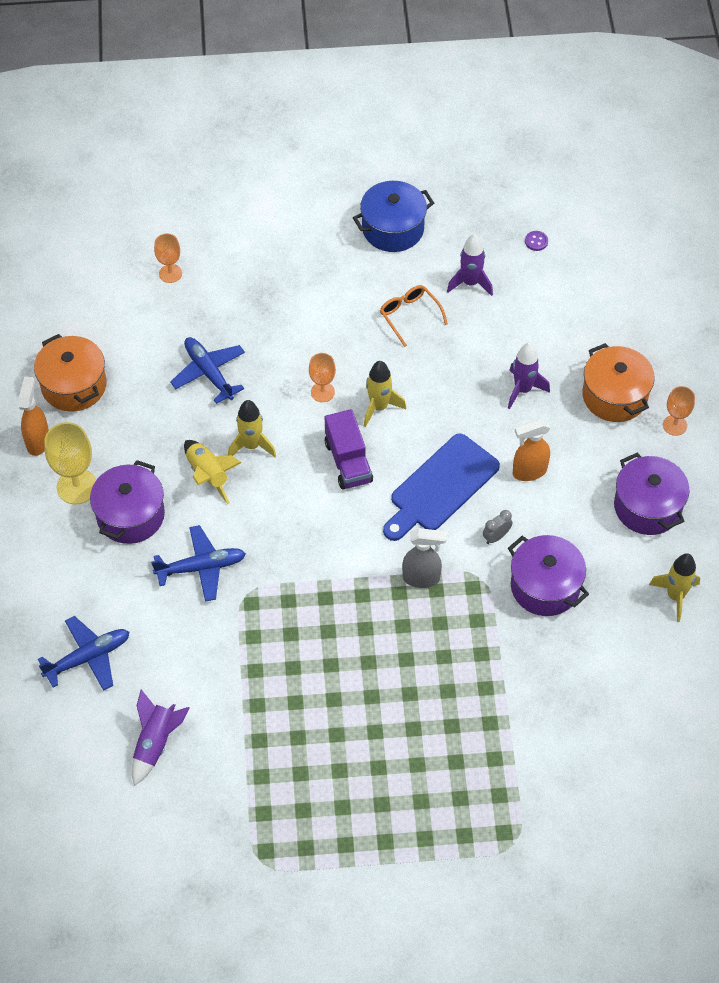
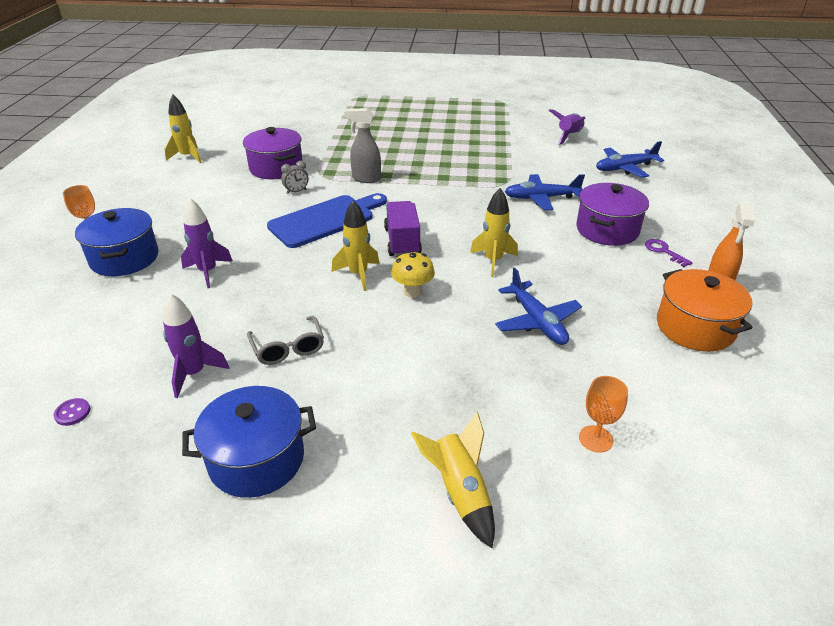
camera: 170 degrees left, 20 degrees down
yellow goblet [44,422,96,504] -> purple key [645,239,693,267]
yellow rocket [184,440,241,504] -> yellow rocket moved to [411,412,495,548]
orange goblet [309,353,336,402] -> yellow mushroom [391,251,435,298]
orange glasses [380,285,448,347] -> grey glasses [247,316,324,365]
orange spray bottle [513,419,550,481] -> none
orange pot [582,343,655,422] -> blue pot [75,208,159,276]
purple pot [614,453,689,535] -> none

